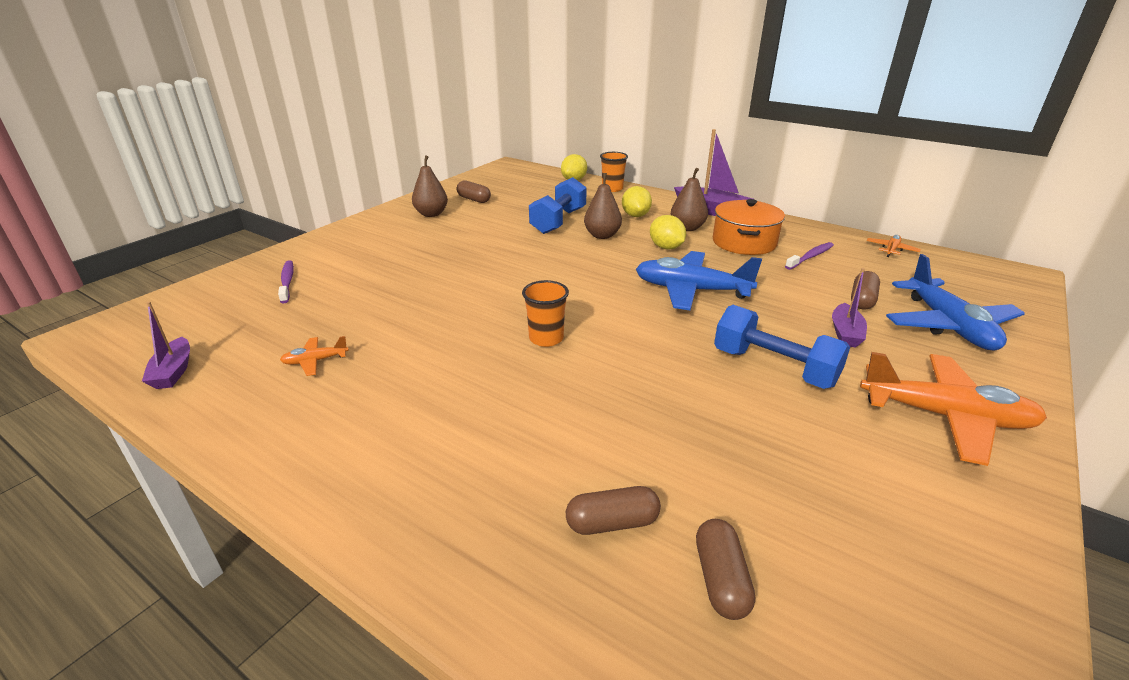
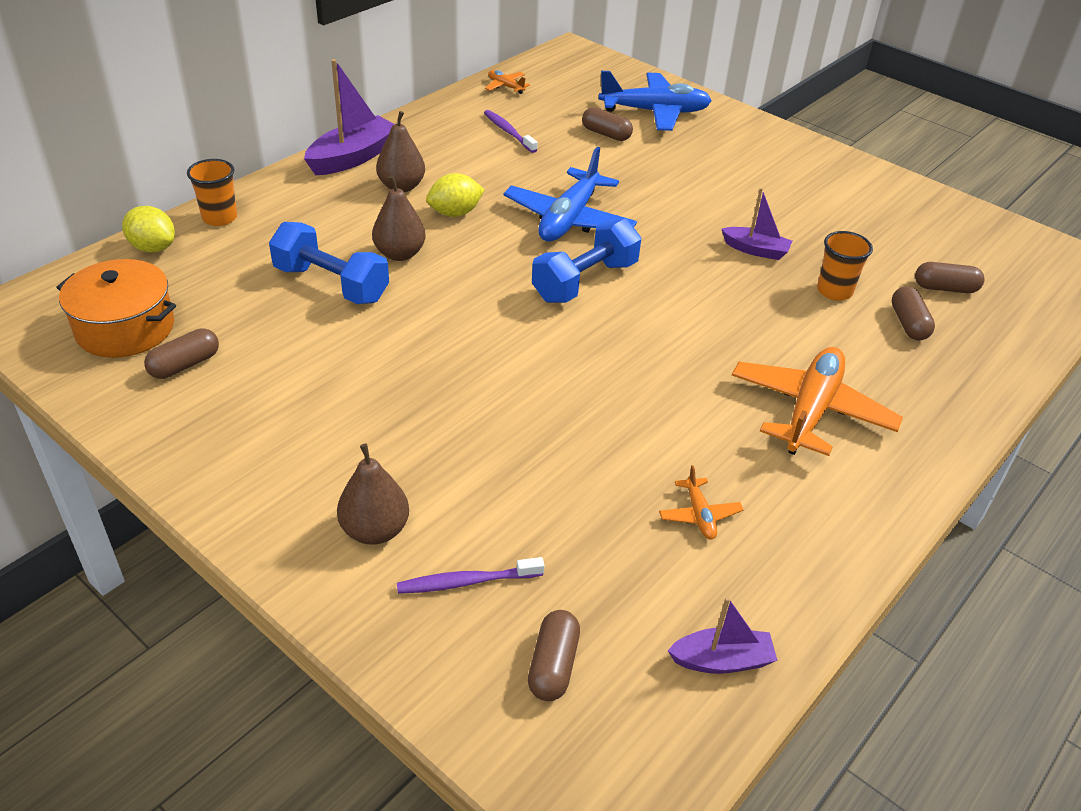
camera: 85 degrees left, 10 degrees up
brown pear [412,155,448,217] -> brown pear moved to [337,444,409,545]
orange cup [522,280,569,347] -> orange cup moved to [817,231,873,301]
yellow lemon [622,186,652,217] -> none
orange pot [713,199,785,255] -> orange pot moved to [56,259,176,358]
blue dumbbell [714,305,850,389] -> blue dumbbell moved to [532,218,641,303]
purple boat [832,268,867,347] -> purple boat moved to [722,188,792,260]
orange plane [860,352,1047,466] -> orange plane moved to [732,347,903,456]
none -> brown capsule [528,610,580,701]

